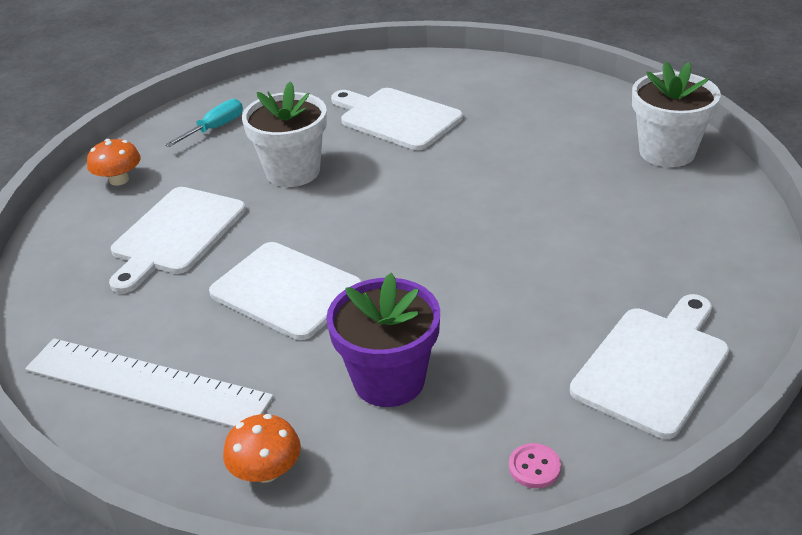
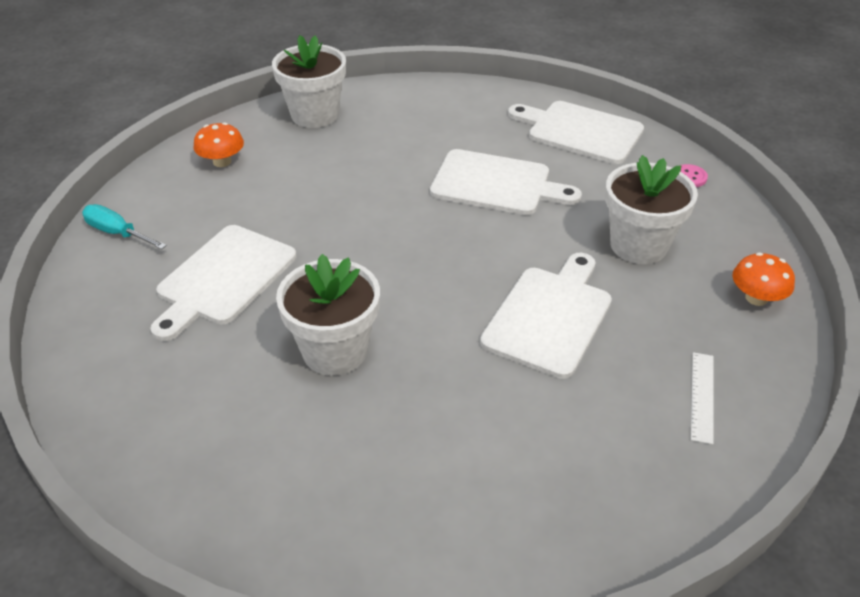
camera: 100 degrees left, 5 degrees up
white ruler [25,338,274,427] -> white ruler [691,352,714,444], size x0.46
orange mushroom [87,139,141,186] -> orange mushroom moved to [193,122,244,167]
white cutting board [109,187,246,293] -> white cutting board moved to [430,149,582,215]
turquoise screwdriver [165,99,243,147] -> turquoise screwdriver moved to [82,204,167,249]
purple flower pot [326,273,440,407] -> white flower pot [605,155,698,264]

